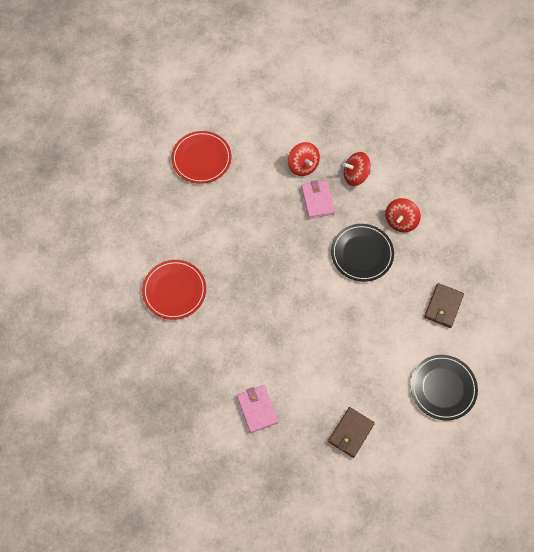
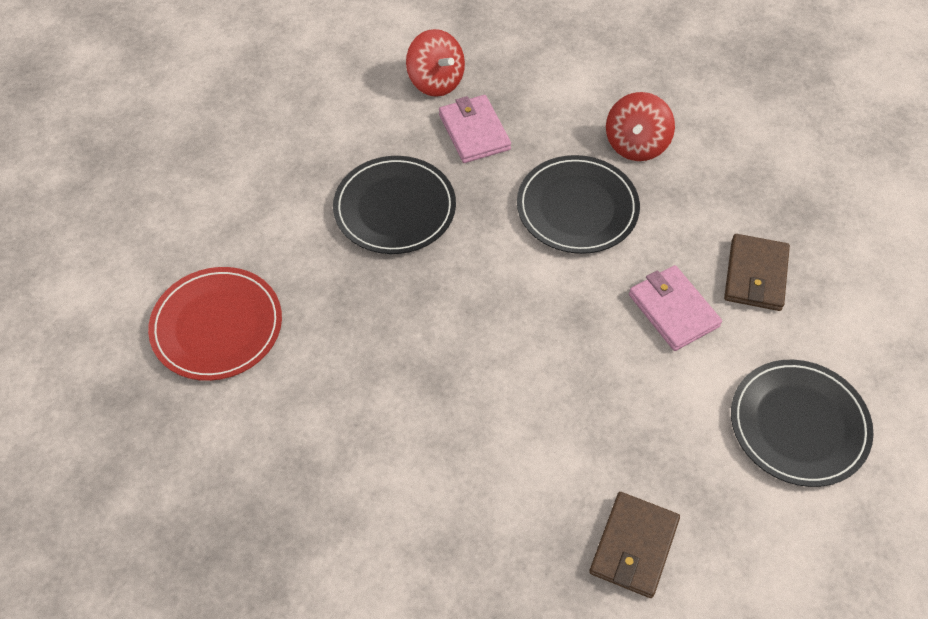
camera: 10 degrees left, 10 degrees down
red plate [171,131,231,184] -> none
pink wallet [237,385,278,433] -> pink wallet moved to [629,265,722,351]
red spinning top [343,152,371,186] -> none
none -> black plate [333,156,456,254]

